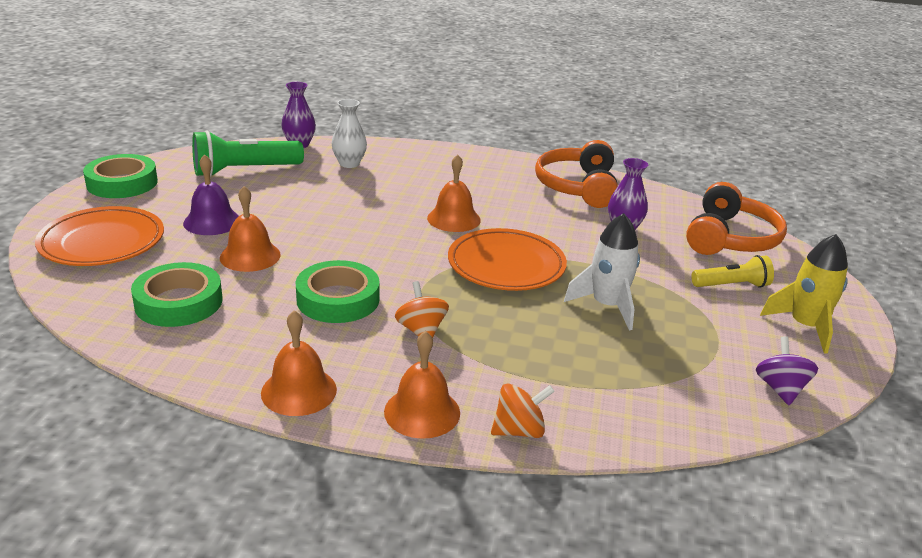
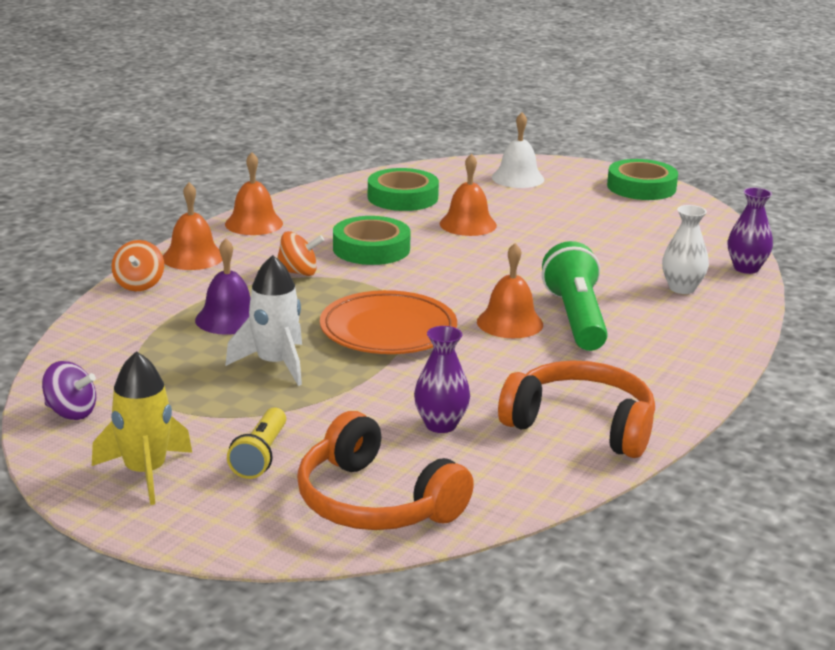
camera: 110 degrees right, 5 degrees down
orange plate [35,206,164,266] -> white bell [492,112,544,188]
purple bell [183,154,239,235] -> purple bell moved to [195,238,251,335]
green flashlight [192,130,304,177] -> green flashlight moved to [542,241,608,351]

